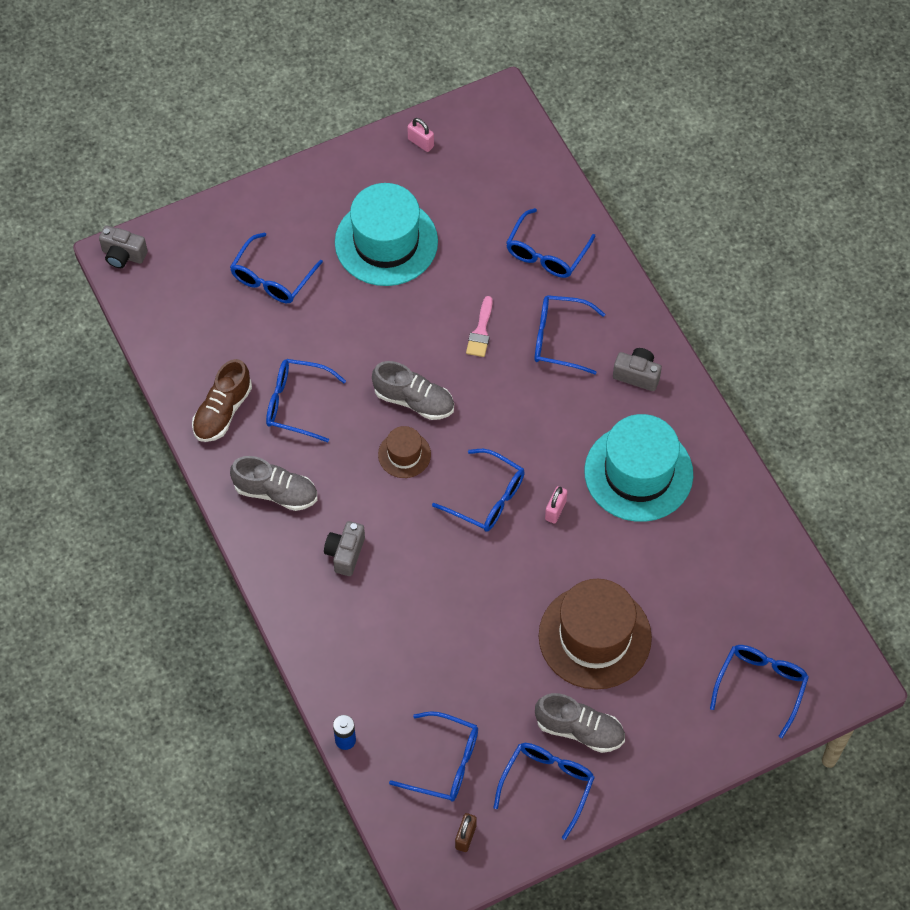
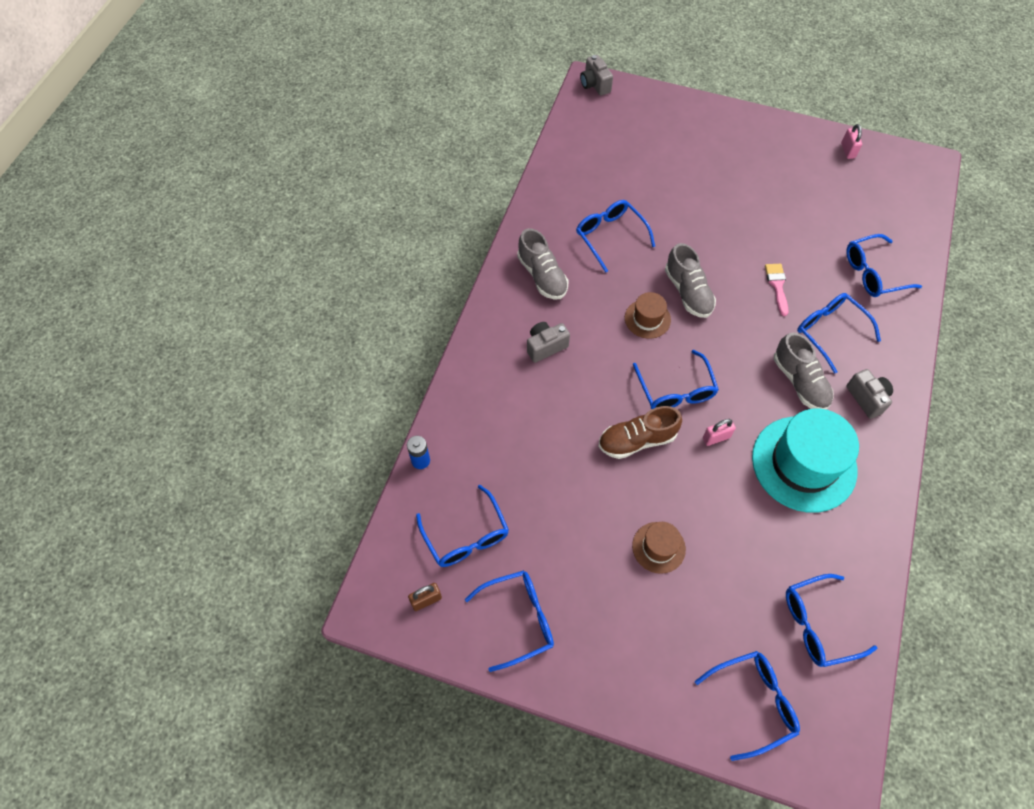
camera: 45 degrees right, 0 degrees up
brown shoe [192,359,252,442] -> brown shoe moved to [599,406,682,459]
blue glasses [230,232,323,303] -> blue glasses moved to [786,574,877,667]
turquoise hat [335,183,438,286] -> none
pink brush [466,296,493,357] -> pink brush turned 120 degrees clockwise [765,264,788,316]
grey shoe [535,693,625,753] -> grey shoe moved to [774,333,834,410]
brown hat [539,579,652,690] -> brown hat [632,522,686,574], size x0.49

